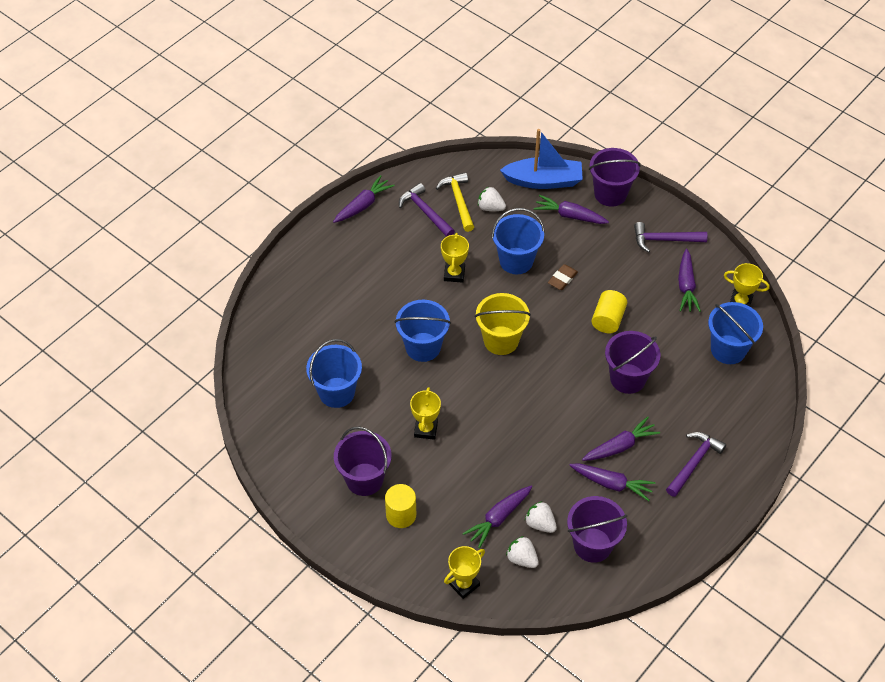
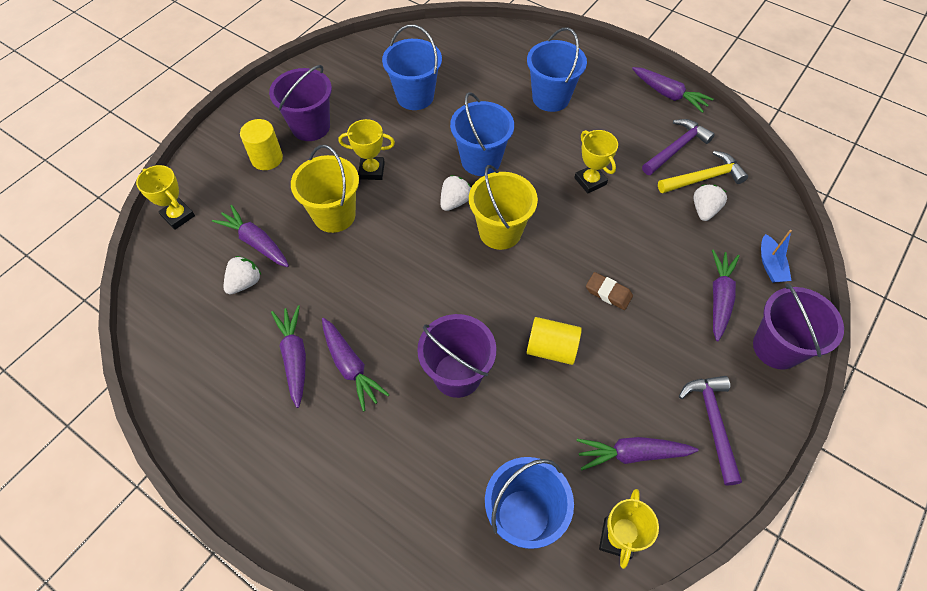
camera: 85 degrees right, 5 degrees up
yellow trophy [441,233,469,283] -> yellow trophy turned 60 degrees clockwise [574,130,618,193]
blue bucket [492,208,545,274] -> blue bucket moved to [527,27,587,112]
blue boat [500,129,583,189] -> blue boat [761,230,792,283], size x0.51
white strawberry [506,536,539,568] -> white strawberry moved to [440,175,471,211]
purple bucket [567,496,627,563] -> none
purple carrot [569,463,655,501] -> purple carrot turned 150 degrees clockwise [271,305,306,408]
purple hammer [666,432,726,497] -> none
none -> yellow bucket [291,145,359,233]

